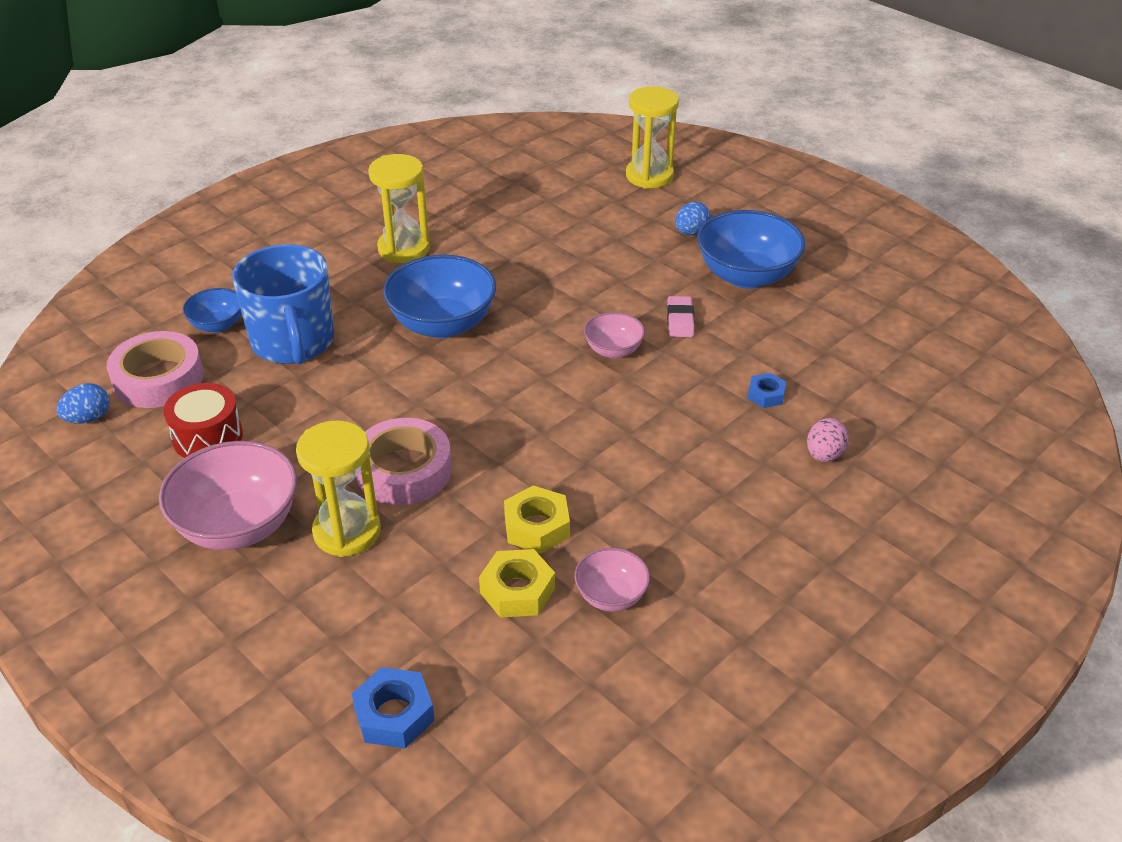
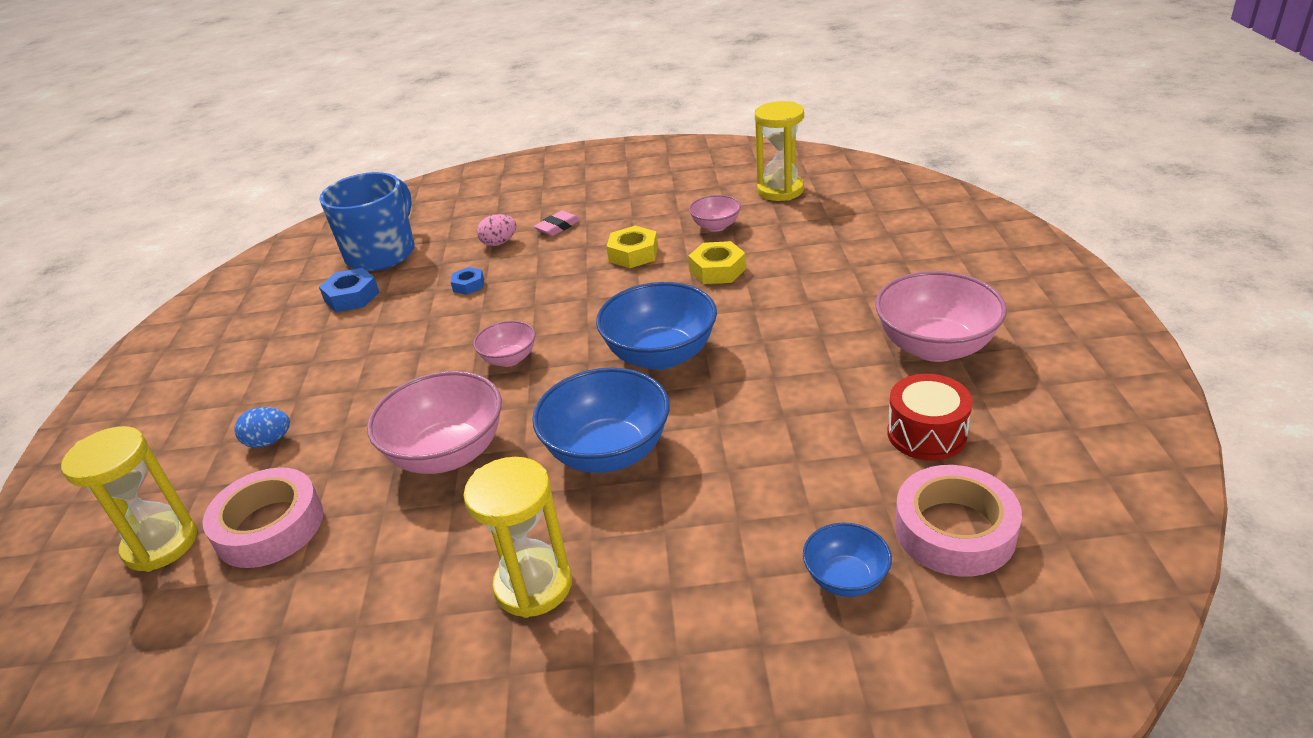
camera: 135 degrees left, 5 degrees down
blue egg [56,383,109,424] -> none
blue mug [232,244,334,364] -> blue mug moved to [319,172,415,271]
yellow hourglass [296,421,381,557] -> yellow hourglass moved to [755,101,804,201]
blue nut [352,667,435,748] -> blue nut moved to [319,268,379,312]
pink tape [356,418,452,505] -> pink tape moved to [203,467,323,568]
yellow nut [479,549,555,618] -> yellow nut moved to [606,226,658,268]
pink eraser [667,296,694,337] -> pink eraser moved to [534,211,581,236]
blue bowl [697,210,805,289] -> blue bowl moved to [596,282,717,370]
none -> pink bowl [367,371,502,474]

